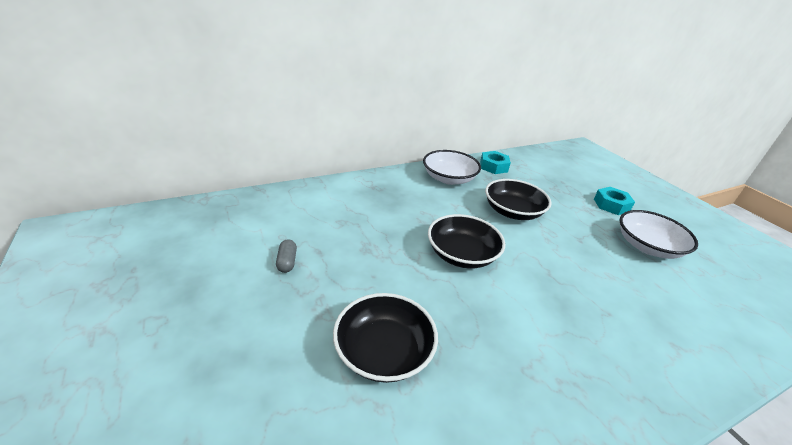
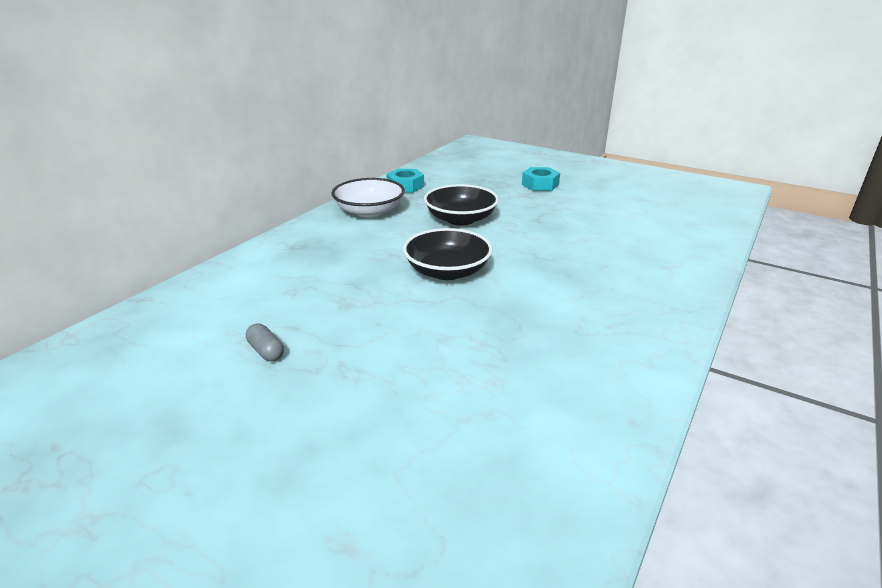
camera: 30 degrees left, 5 degrees down
black bowl [333,293,438,383] -> none
white bowl [619,210,698,259] -> none

